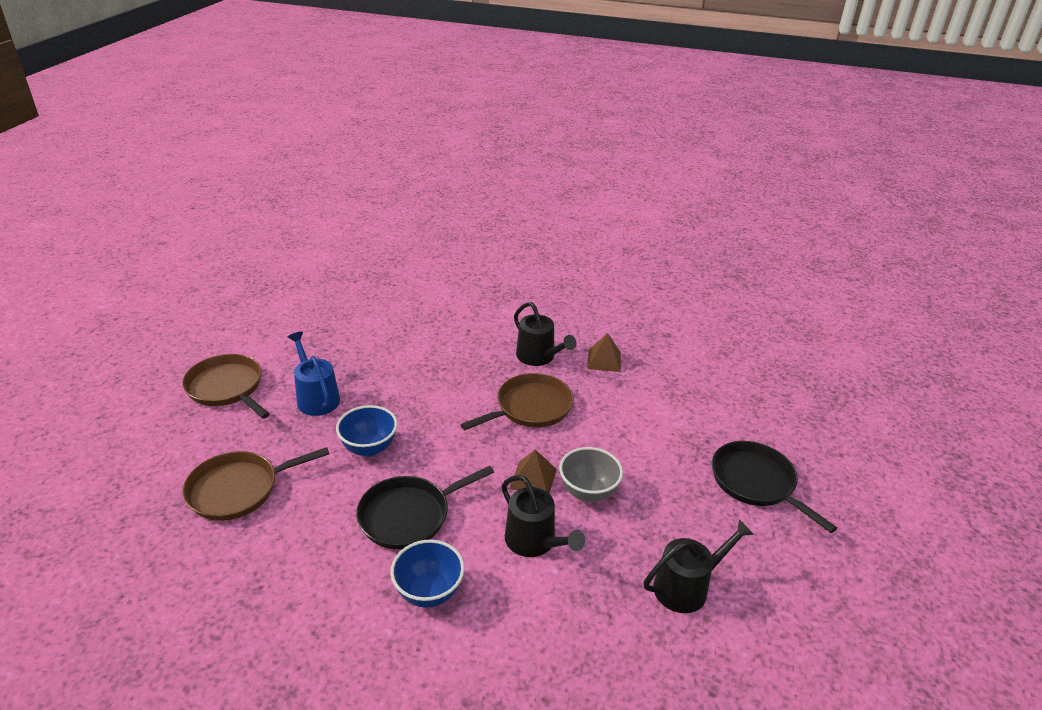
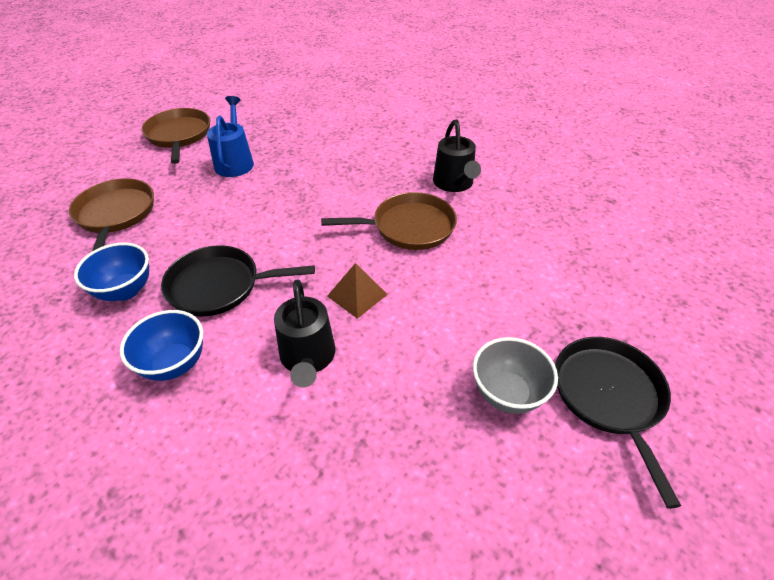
camera: 30 degrees right, 10 degrees up
brown pan [183,447,329,521] -> brown pan turned 75 degrees clockwise [69,178,154,251]
blue bowl [336,405,397,457] -> blue bowl moved to [74,242,149,301]
grey bowl [559,447,623,502] -> grey bowl moved to [473,337,558,414]
brown pyramid [587,333,621,372] -> none
black watering can [644,519,754,613] -> none

